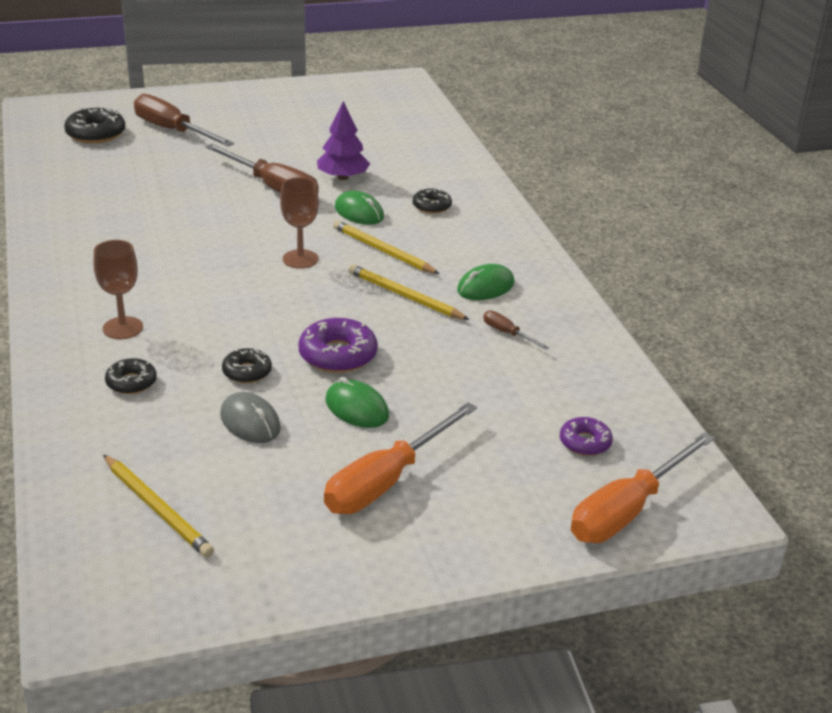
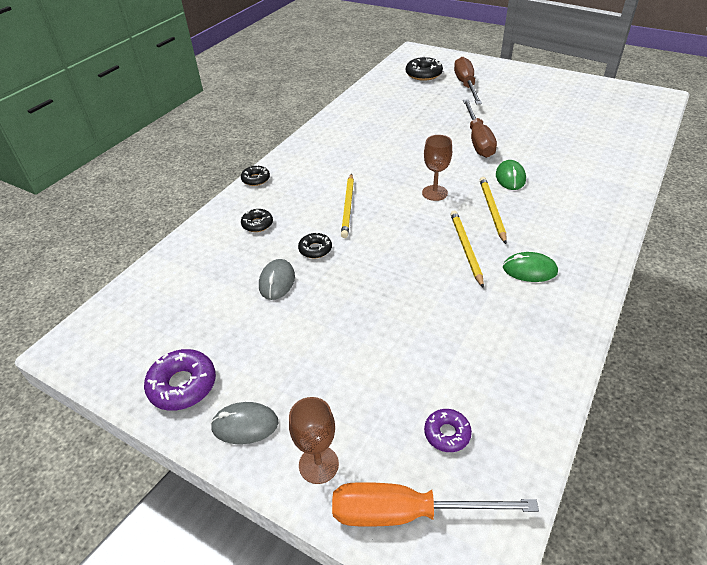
camera: 50 degrees right, 10 degrees up
brown goblet [94,240,143,339] -> brown goblet moved to [289,397,339,484]
yellow pencil [103,455,214,558] -> yellow pencil moved to [341,173,354,238]
purple donut [298,318,378,373] -> purple donut moved to [144,349,216,411]
purple tree [317,101,370,180] -> none
orange screwdriver [324,402,477,514] -> none
green mouse [325,377,389,428] -> none
black donut [413,188,452,214] -> black donut moved to [241,165,270,186]
brown screwdriver [483,311,549,350] -> none
none -> grey mouse [210,402,279,444]

